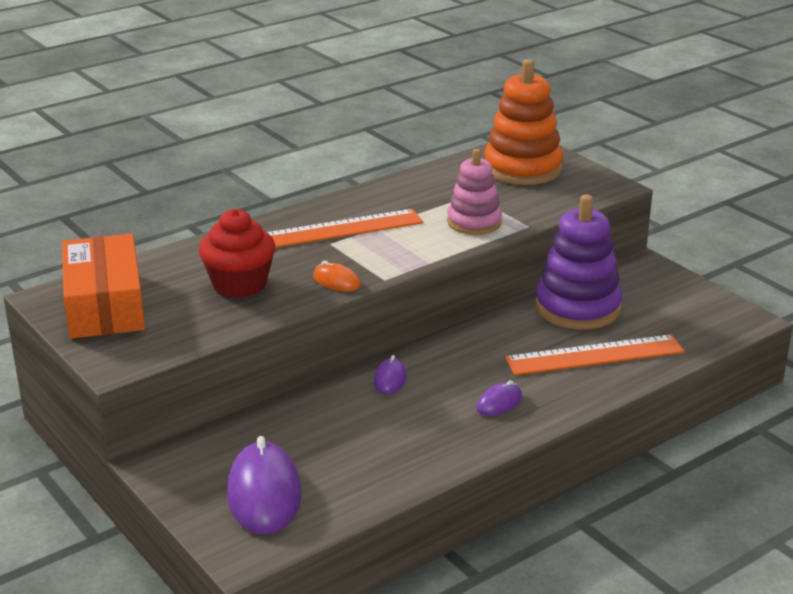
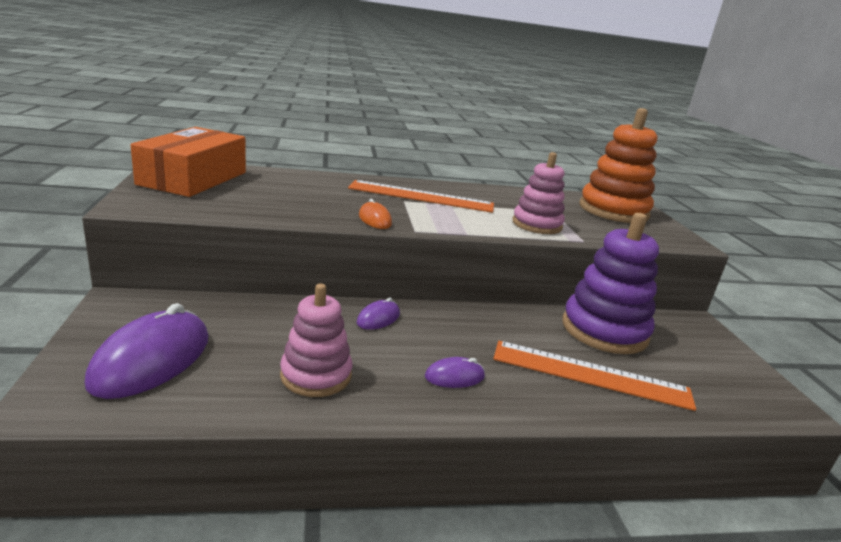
camera: 25 degrees right, 5 degrees down
red cupcake [199,209,275,298] -> none
none -> pink stacking toy [280,284,352,397]

